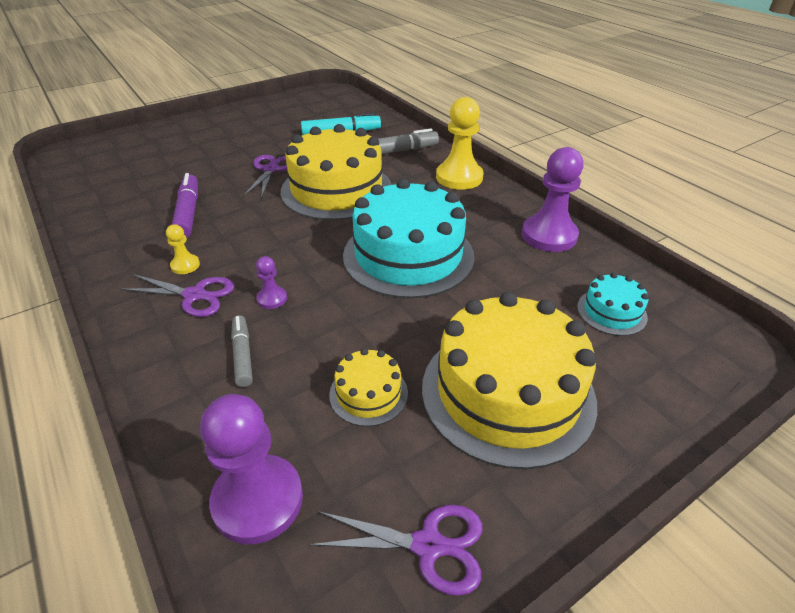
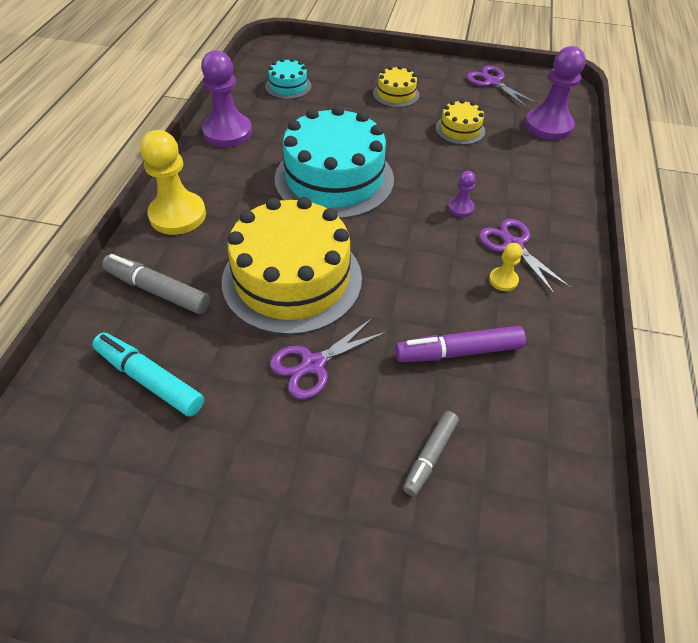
camera: 135 degrees left, 10 degrees up
purple marker [172,173,198,238] -> purple marker turned 45 degrees clockwise [395,326,526,362]
grey marker [231,315,253,387] -> grey marker moved to [403,411,459,496]
yellow cake [422,292,597,469] -> yellow cake [373,66,419,107], size x0.46

